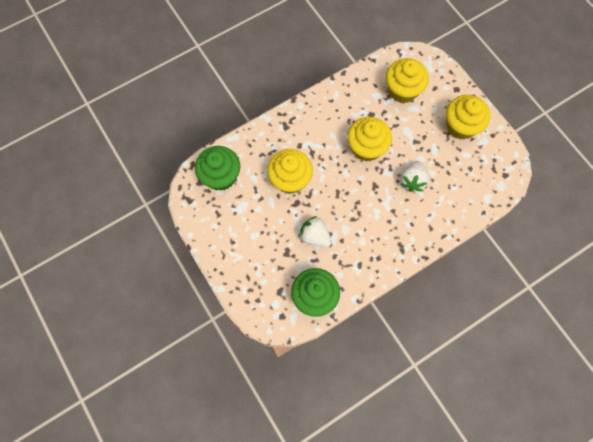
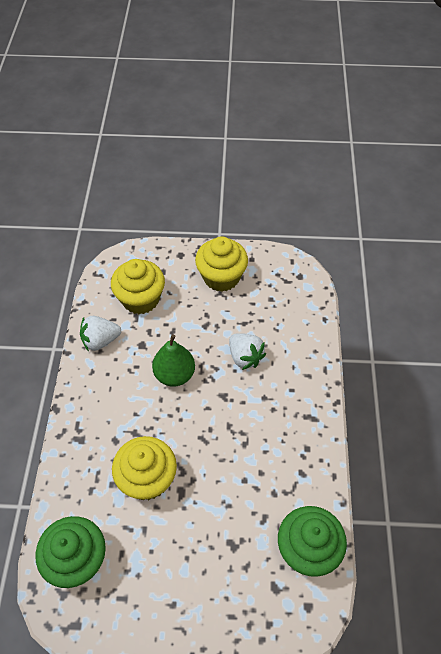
camera: 55 degrees left, 15 degrees down
white strawberry [299,216,332,247] -> white strawberry moved to [80,316,121,351]
yellow cupcake [347,117,392,162] -> green pear [152,334,195,387]

